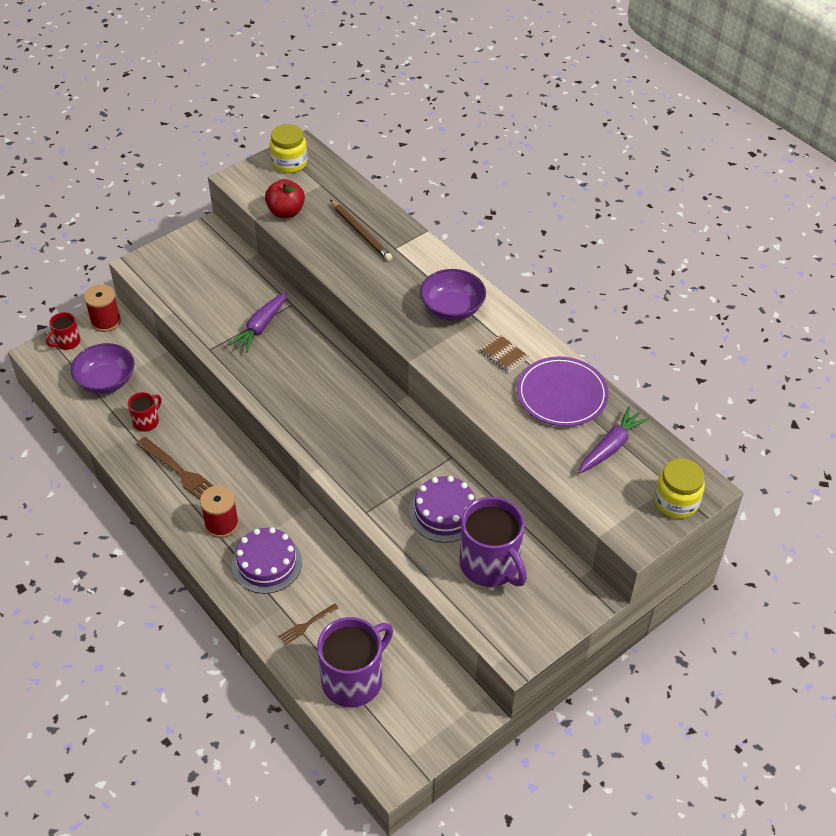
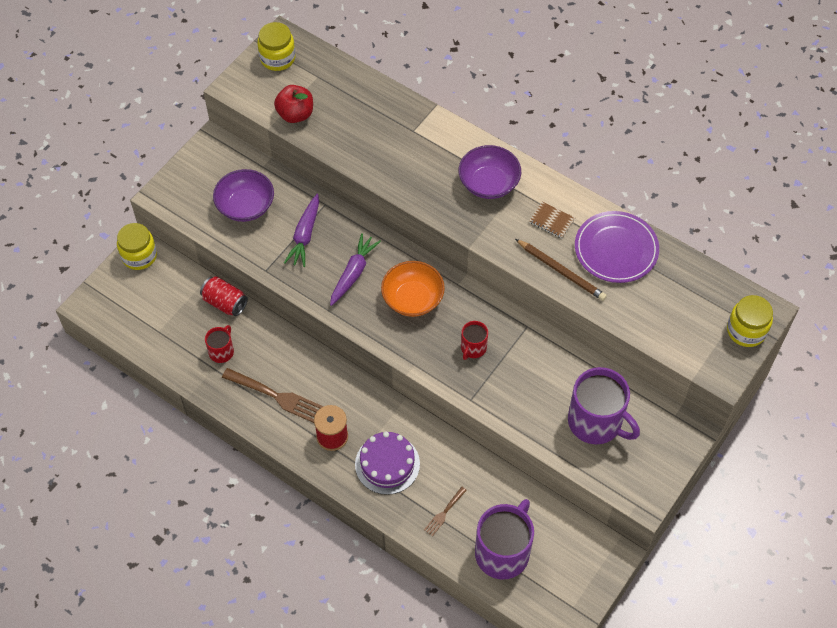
camera: 15 degrees left, 10 degrees up
red mug [46,312,81,350] -> red mug moved to [461,321,488,360]
purple bowl [71,343,135,394] -> purple bowl moved to [213,169,274,222]
red spool [84,284,121,332] -> yellow jar [117,223,157,270]
brown pencil [330,200,392,261] -> brown pencil moved to [515,239,607,301]
purple cake [409,476,476,542] -> none
purple carrot [578,406,650,474] -> purple carrot moved to [330,233,381,306]
none -> red can [200,276,248,316]
none -> orange bowl [381,261,445,317]

